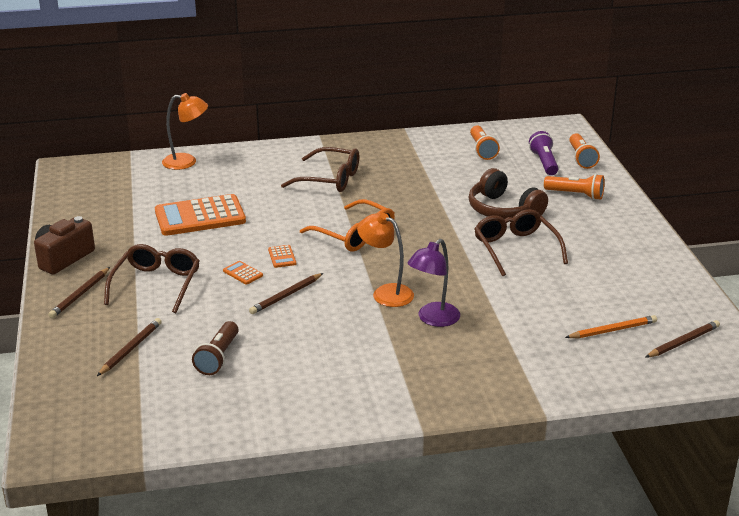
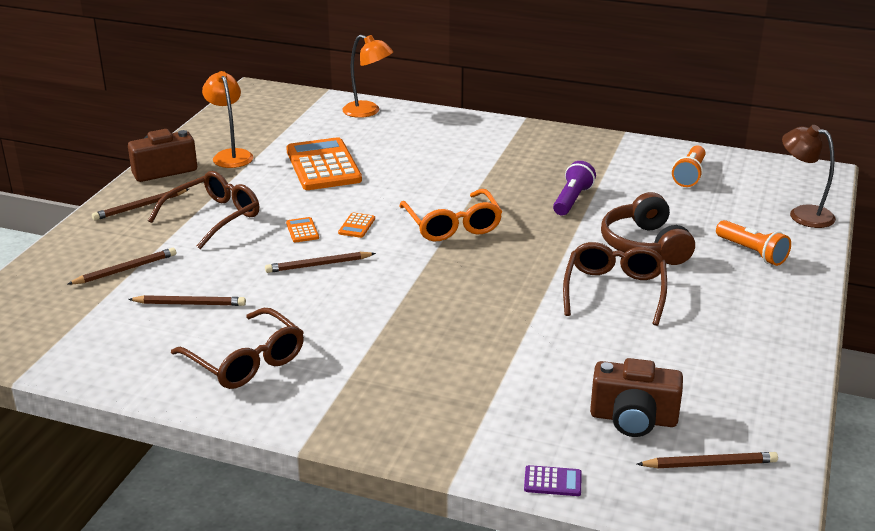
camera: 30 degrees right, 0 degrees up
orange calculator [155,194,246,236] -> orange calculator turned 60 degrees clockwise [286,137,362,190]
brown flashlight [192,321,238,375] -> brown pencil [128,295,246,306]
brown glasses [281,147,360,192] -> brown glasses moved to [171,308,304,389]
orange lamp [357,213,414,307] -> orange lamp moved to [202,71,253,168]
purple lamp [407,239,460,327] -> none
purple flashlight [529,131,558,175] -> purple flashlight moved to [553,161,596,216]
orange pencil [565,315,657,338] -> brown camera [590,358,683,437]
orange flashlight [569,133,600,169] -> brown lamp [782,125,836,228]
none -> purple calculator [524,465,582,496]

